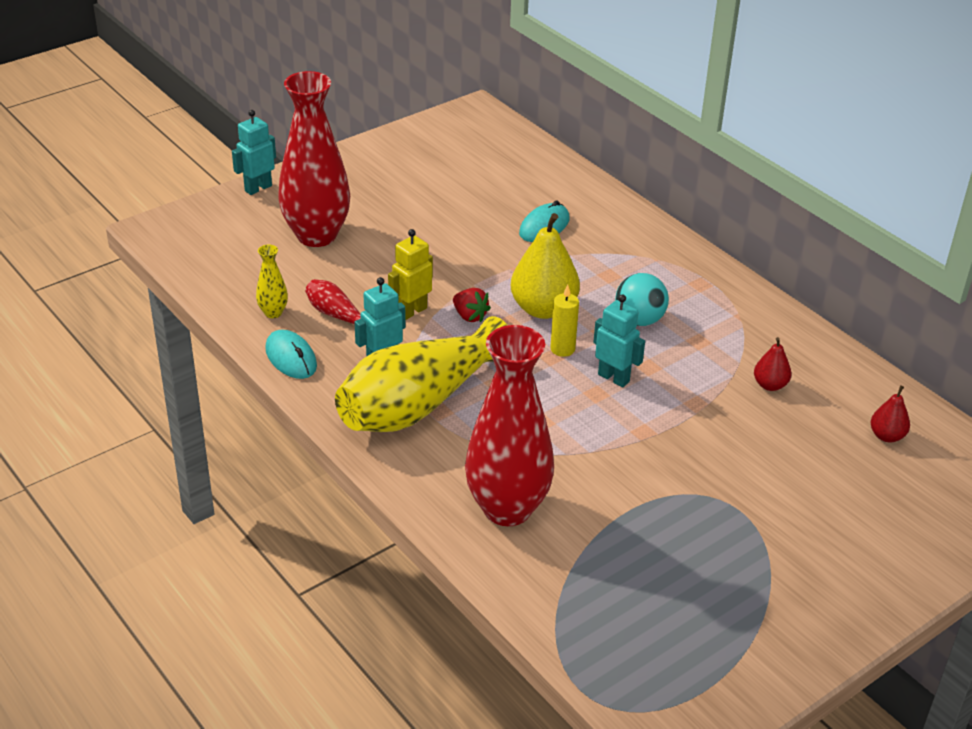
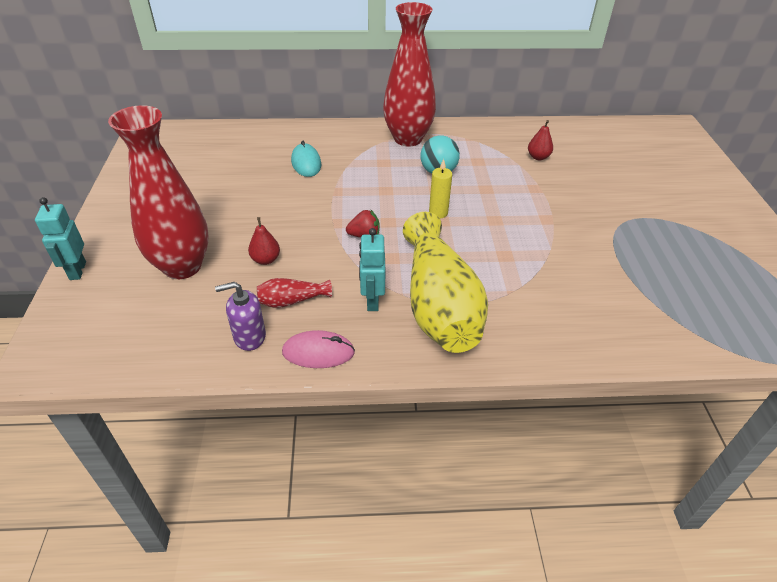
camera: 55 degrees left, 5 degrees up
yellow vase [256,245,288,318] -> purple soap dispenser [215,282,266,351]
turquoise mouse [265,330,317,379] -> pink mouse [282,330,355,368]
yellow robot [388,229,433,320] -> none
red vase [465,325,554,526] -> red vase moved to [383,2,436,146]
yellow pear [511,213,580,319] -> none
turquoise robot [593,294,645,387] -> none
red pear [871,385,910,442] -> red pear moved to [248,217,280,265]

